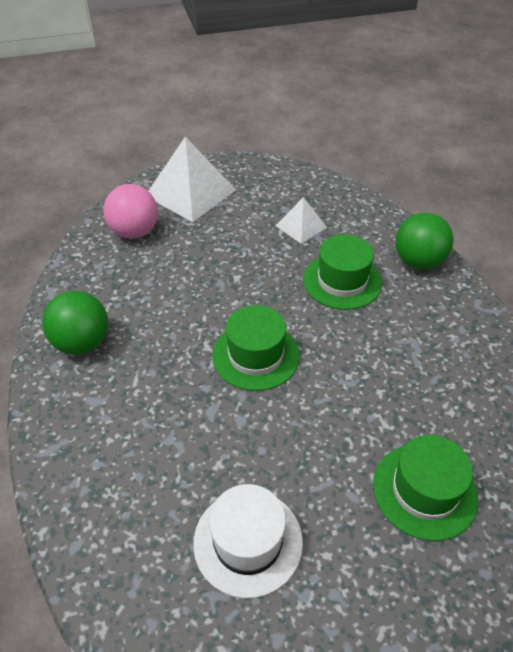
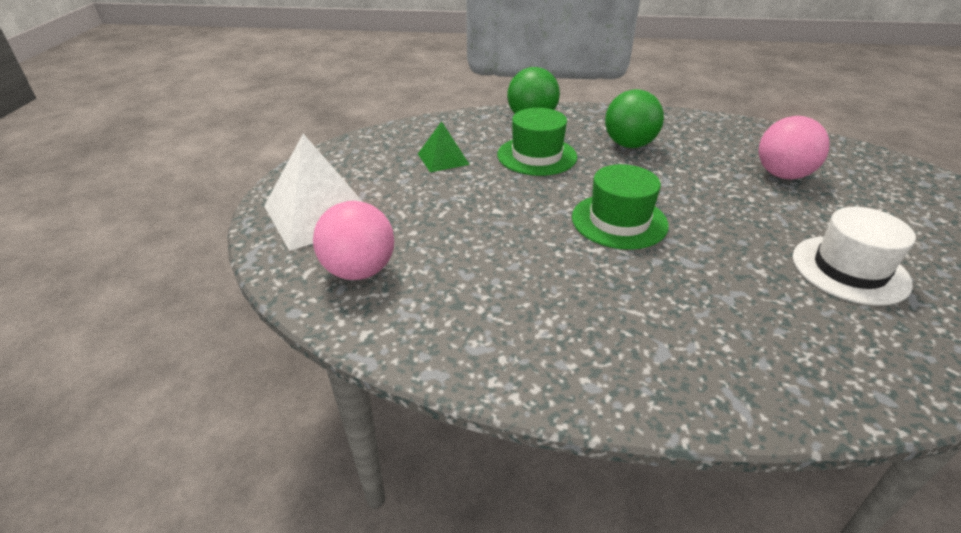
camera: 70 degrees left, 10 degrees down
green ball [42,291,108,355] -> green ball moved to [605,89,664,148]
white pyramid [275,197,327,244] -> green pyramid [418,121,470,172]
green hat [373,435,478,541] -> pink ball [759,116,830,179]

